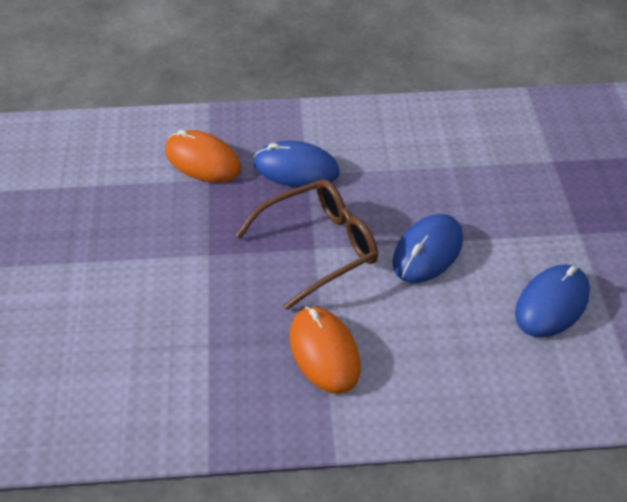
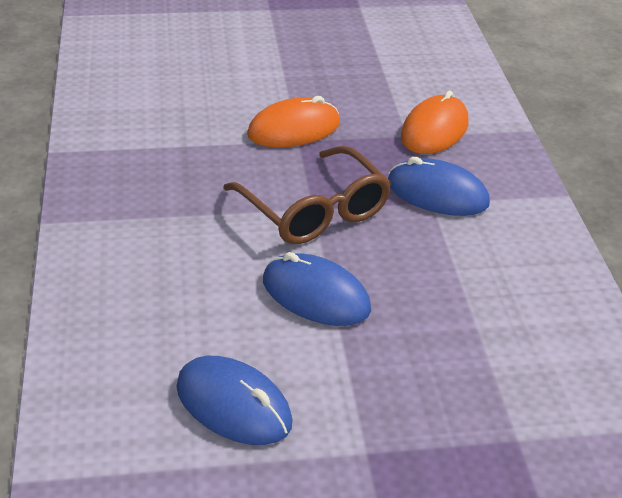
camera: 85 degrees right, 10 degrees down
blue mouse [254,141,340,187] -> blue mouse turned 75 degrees counterclockwise [388,157,490,216]
orange mouse [290,307,360,394] -> orange mouse moved to [247,96,340,147]

